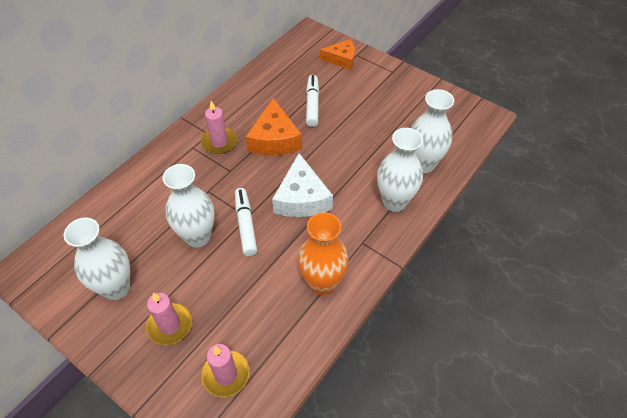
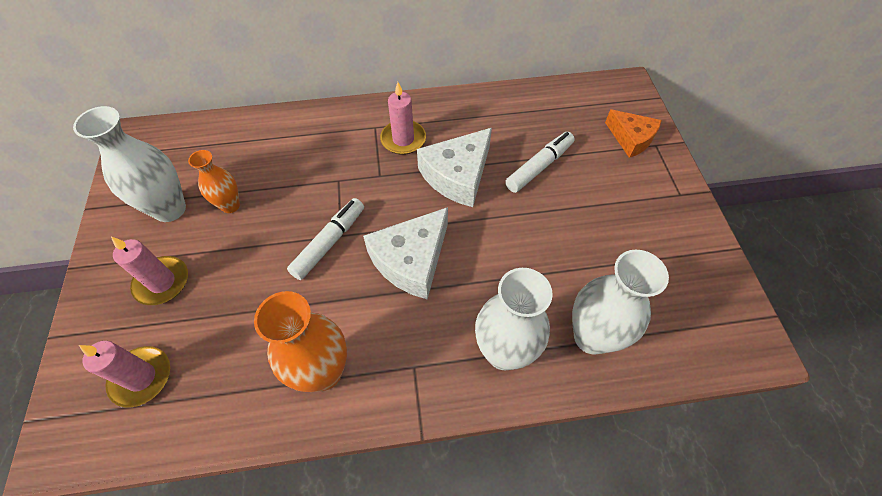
camera: 45 degrees right, 5 degrees up
white vase [162,164,215,248] -> none
orange cheese [246,98,302,155] -> white cheese [417,128,492,207]
none -> orange vase [188,150,240,213]

